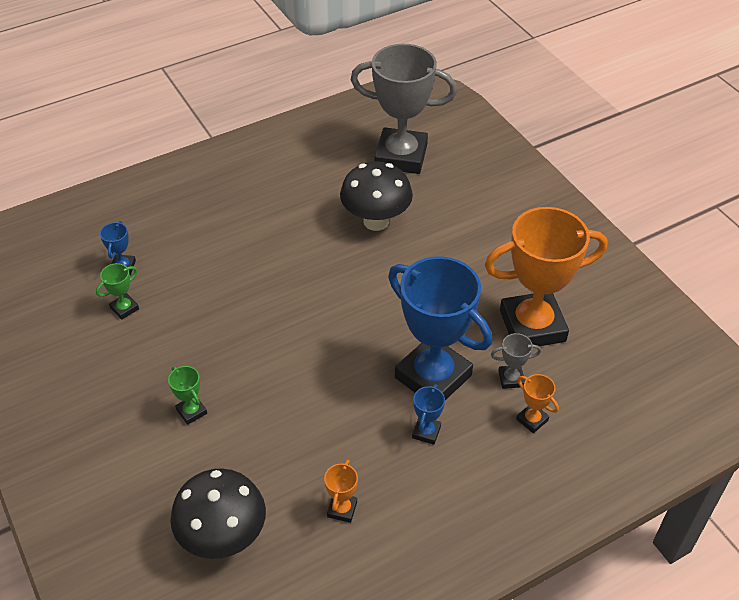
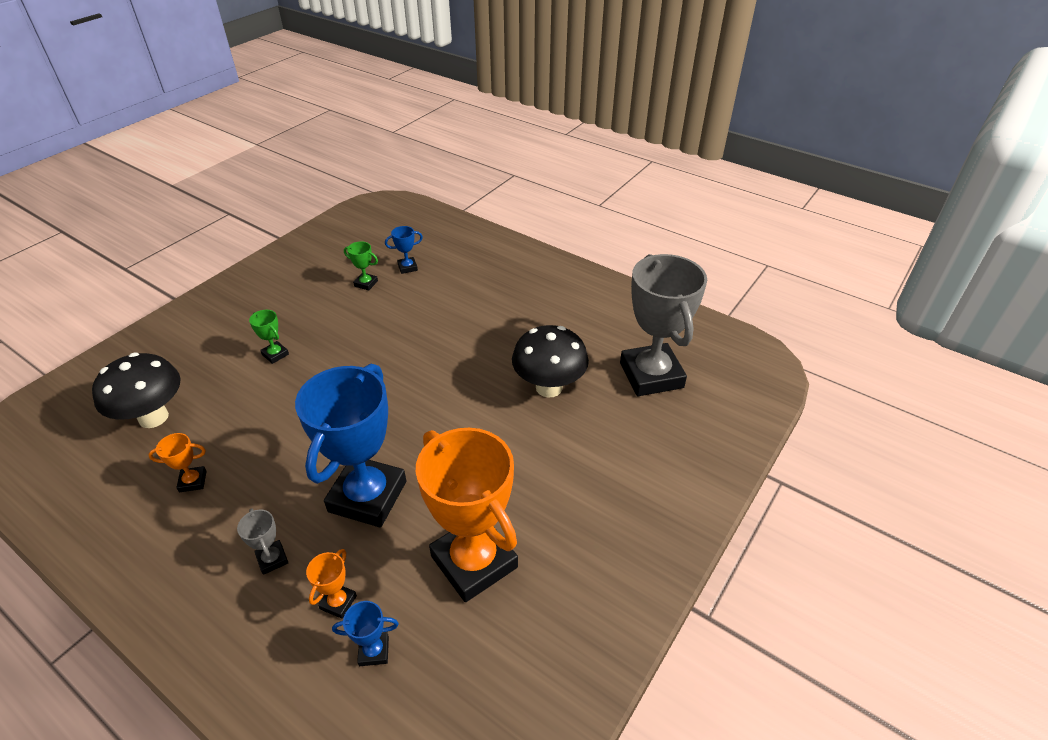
camera: 65 degrees right, 5 degrees down
green trophy [168,366,207,425] -> green trophy turned 75 degrees counterclockwise [249,310,289,364]
blue trophy [412,384,445,445] -> blue trophy moved to [332,601,399,666]
grey trophy [491,333,541,389] -> grey trophy moved to [237,509,288,575]

